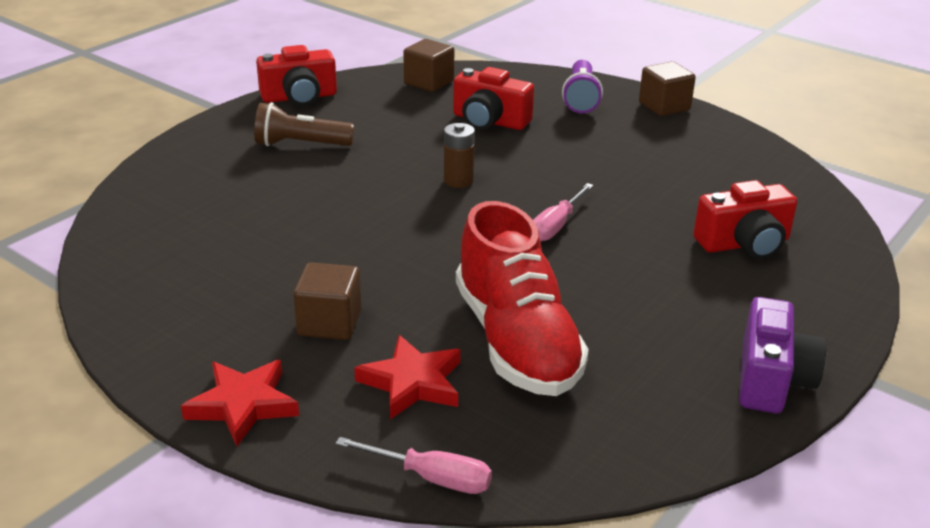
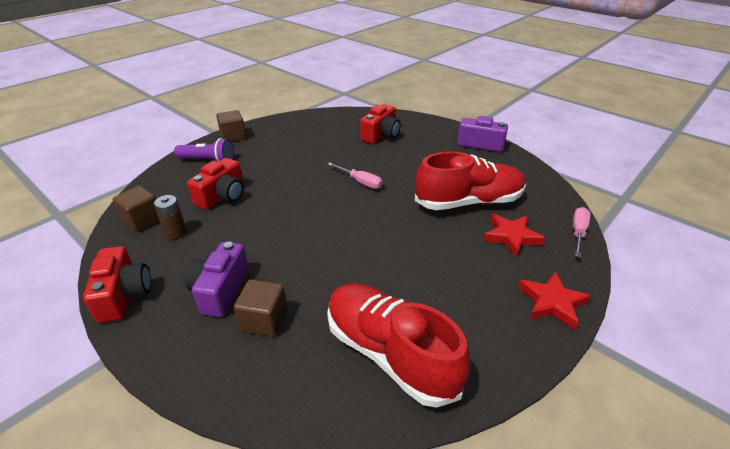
camera: 85 degrees left, 5 degrees up
brown flashlight [254,102,354,146] -> purple camera [184,241,249,317]
brown cube [293,262,361,340] -> brown cube moved to [234,279,287,337]
brown battery [444,123,475,188] -> brown battery moved to [154,195,187,239]
red camera [693,180,797,259] -> red camera turned 45 degrees clockwise [360,104,400,144]
none -> red shoe [327,283,470,408]

